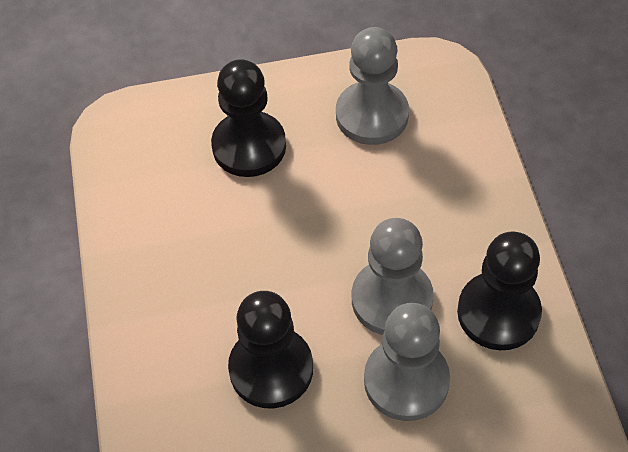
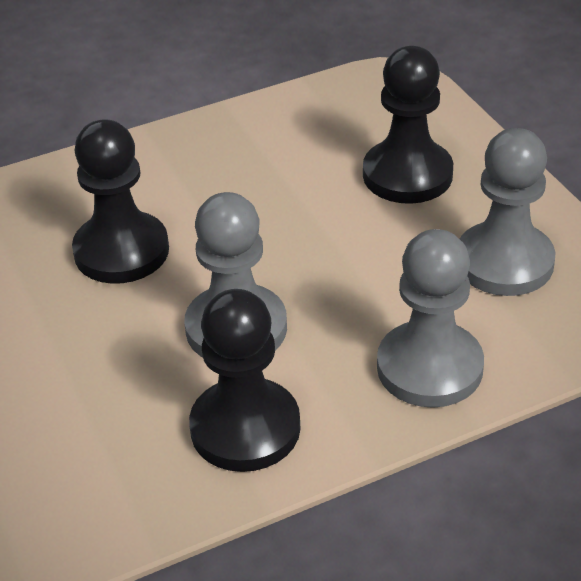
camera: 75 degrees right, 15 degrees down
grey pawn [364,303,450,421] -> grey pawn moved to [377,229,484,408]

